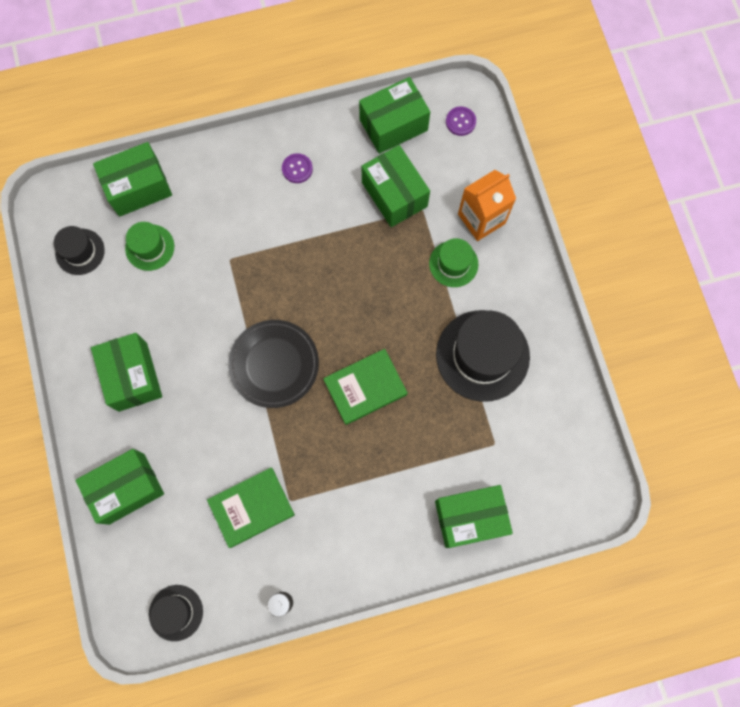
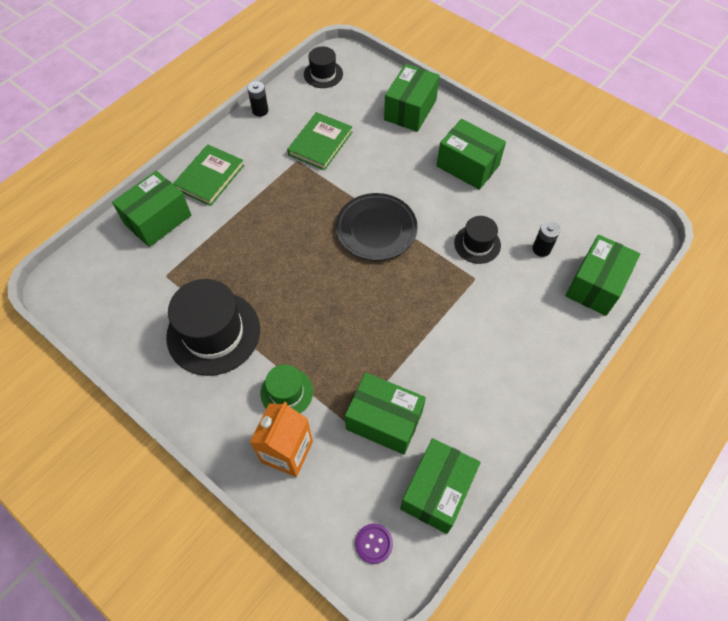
camera: 145 degrees right, 15 degrees down
black hat [54,226,105,275] -> black hat moved to [454,216,501,264]
green hat [125,222,174,271] -> black battery [532,221,560,257]
purple button [282,153,313,183] -> none
green book [323,349,408,425] -> green book moved to [173,144,244,206]

